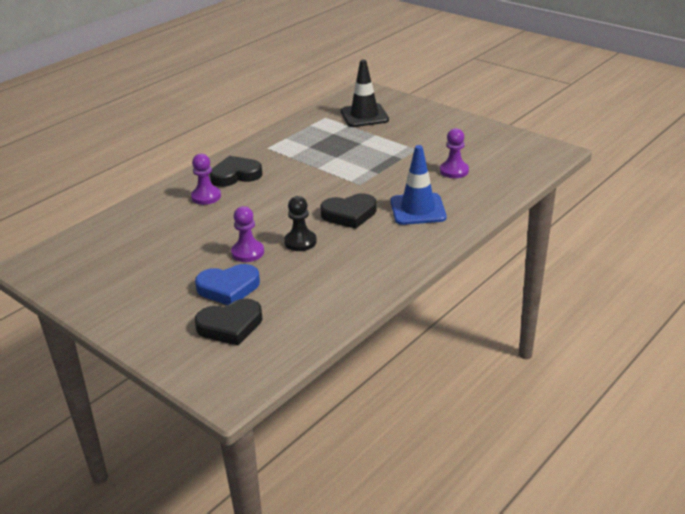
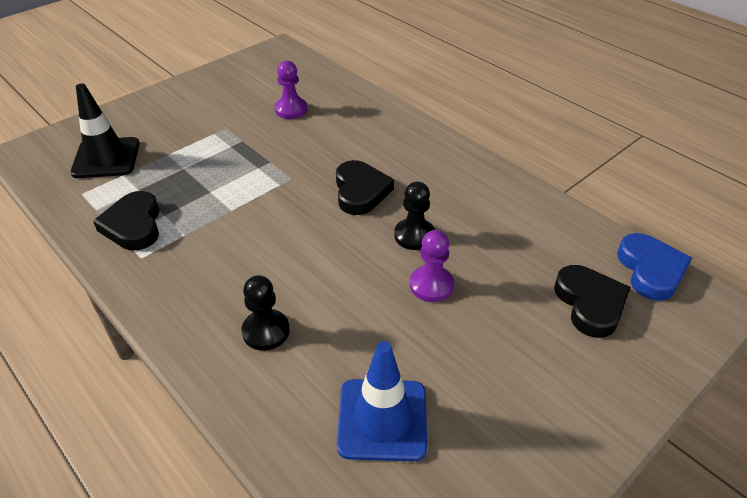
camera: 85 degrees left, 10 degrees up
purple pawn [191,154,221,205] -> black pawn [242,275,290,351]
blue heart [195,264,260,305] -> blue heart moved to [617,233,692,301]
black heart [210,156,263,187] -> black heart moved to [93,191,160,250]
blue traffic cone [390,145,447,225] -> blue traffic cone moved to [337,341,427,461]

